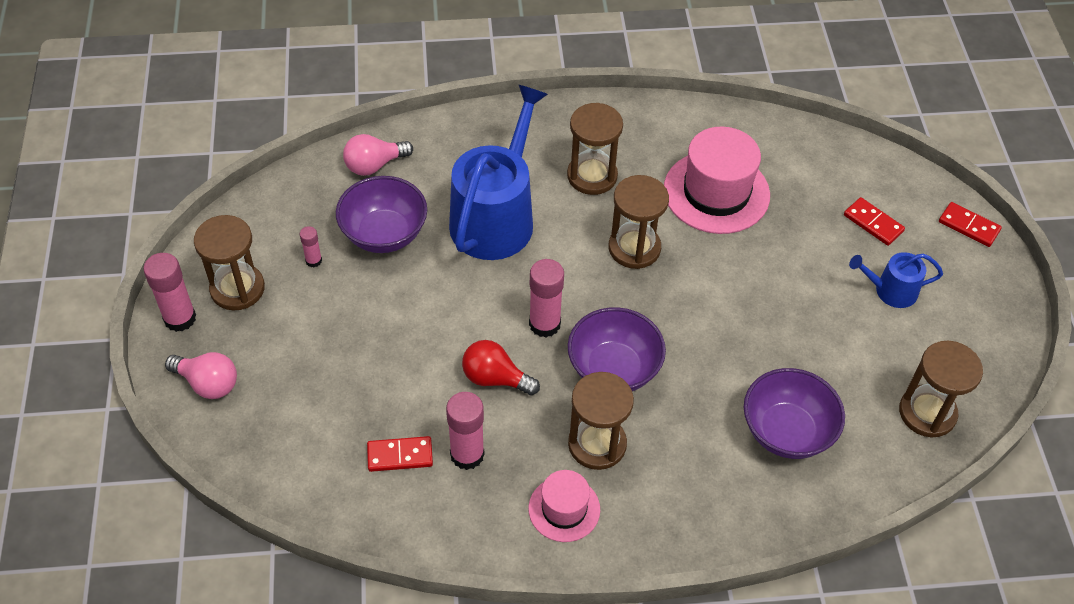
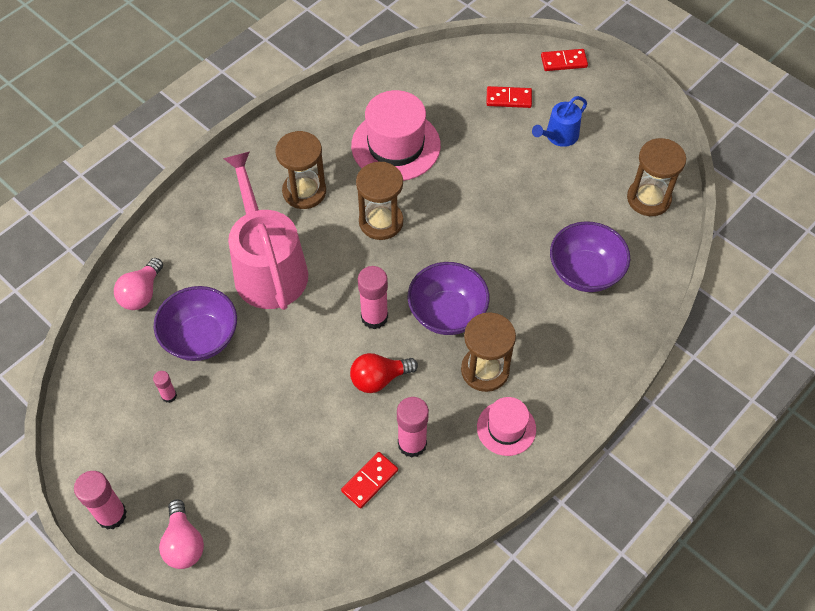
camera: 40 degrees left, 5 degrees up
pink light bulb [165,352,237,399] -> pink light bulb turned 90 degrees clockwise [159,499,204,569]
brown hourglass [194,215,265,311] -> none
blue watering can [449,85,548,260] -> pink watering can [223,152,308,310]

